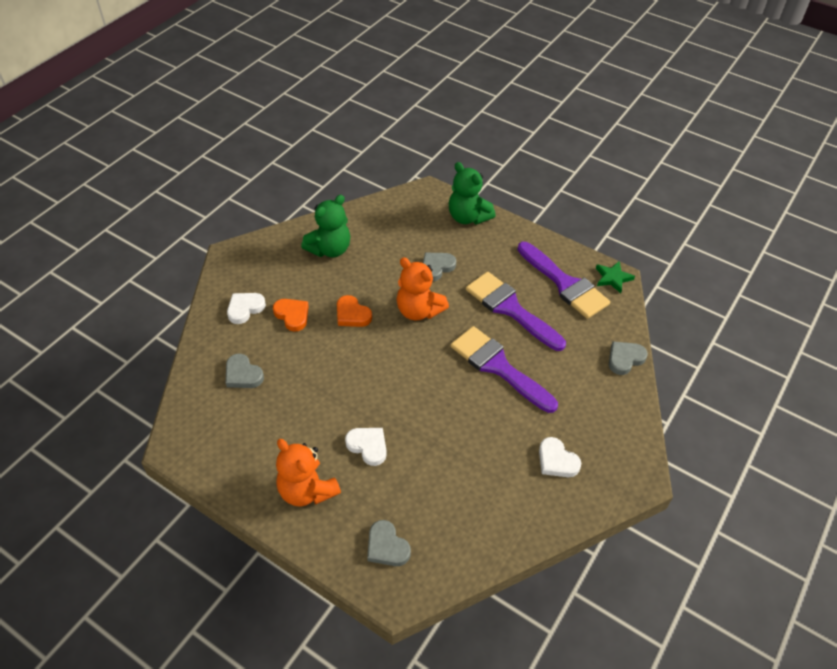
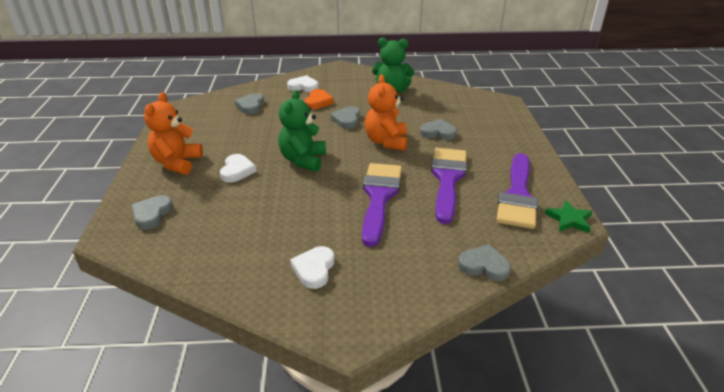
camera: 55 degrees right, 15 degrees down
orange heart [337,295,372,327] -> grey heart [331,106,360,129]
green teddy bear [449,162,496,225] -> green teddy bear moved to [278,90,326,172]

